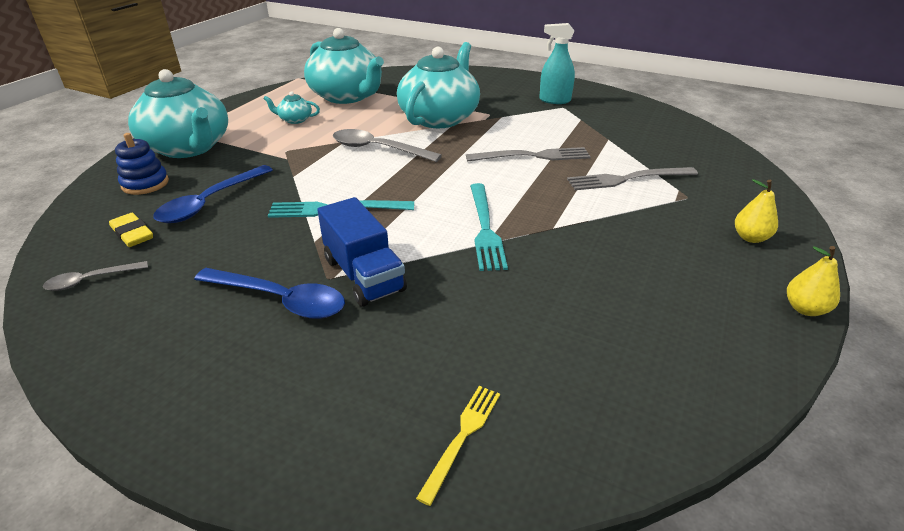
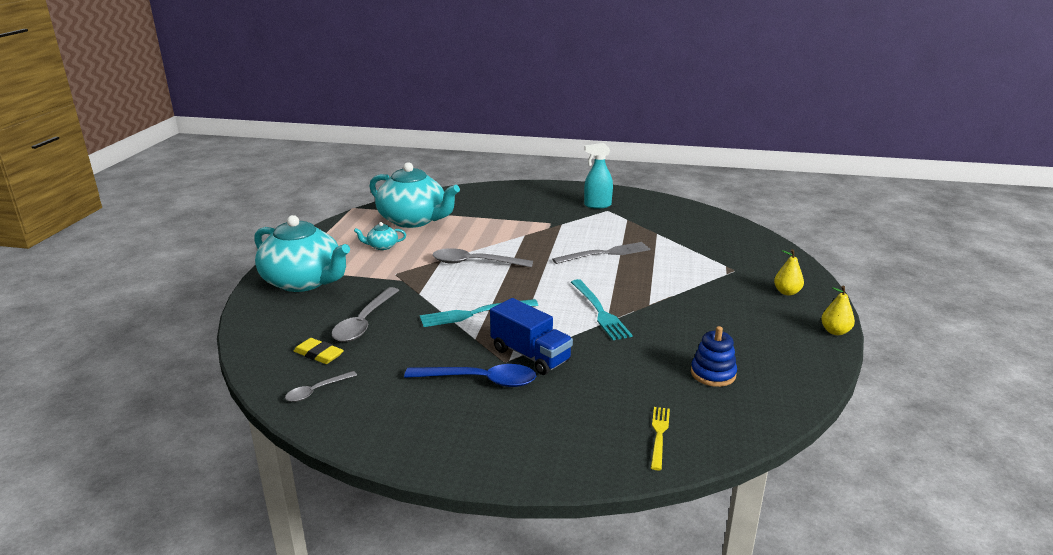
camera: 15 degrees left, 10 degrees down
blue stacking toy [115,133,169,195] -> blue stacking toy moved to [691,326,737,387]
blue spoon [153,165,273,223] -> grey spoon [331,287,399,342]
turquoise teapot [397,42,480,128] -> none
grey fork [567,167,698,190] -> none

